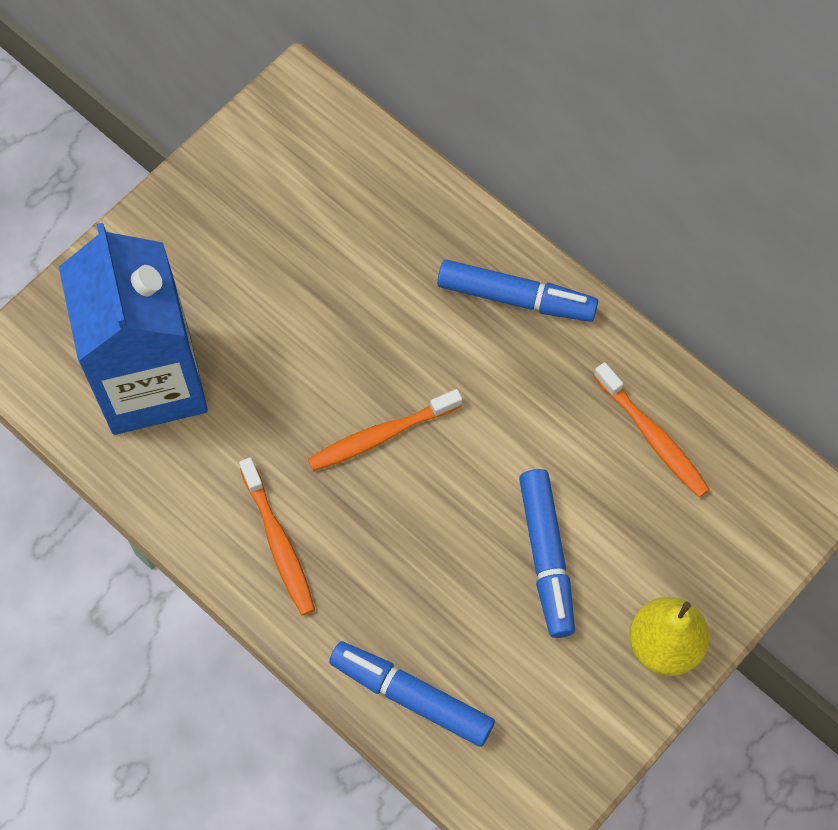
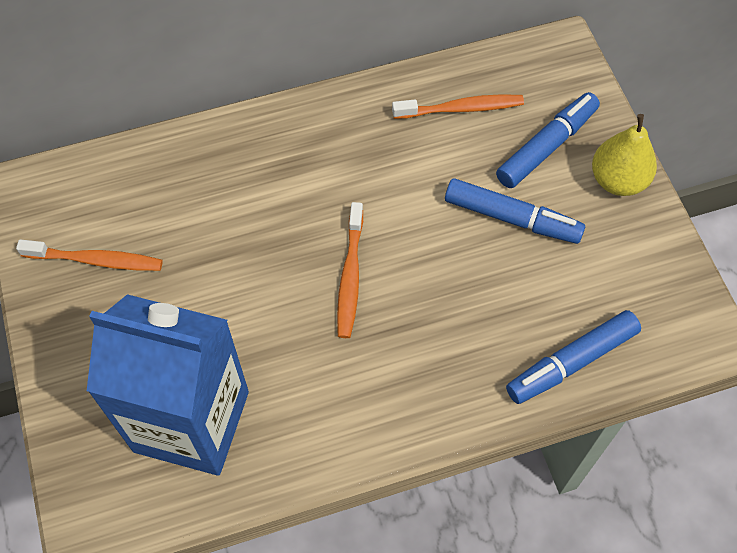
camera: 60 degrees left, 5 degrees down
orange toothbrush [239,457,315,615] -> orange toothbrush moved to [16,239,163,271]
blue marker [437,260,598,322] -> blue marker moved to [496,92,600,188]

